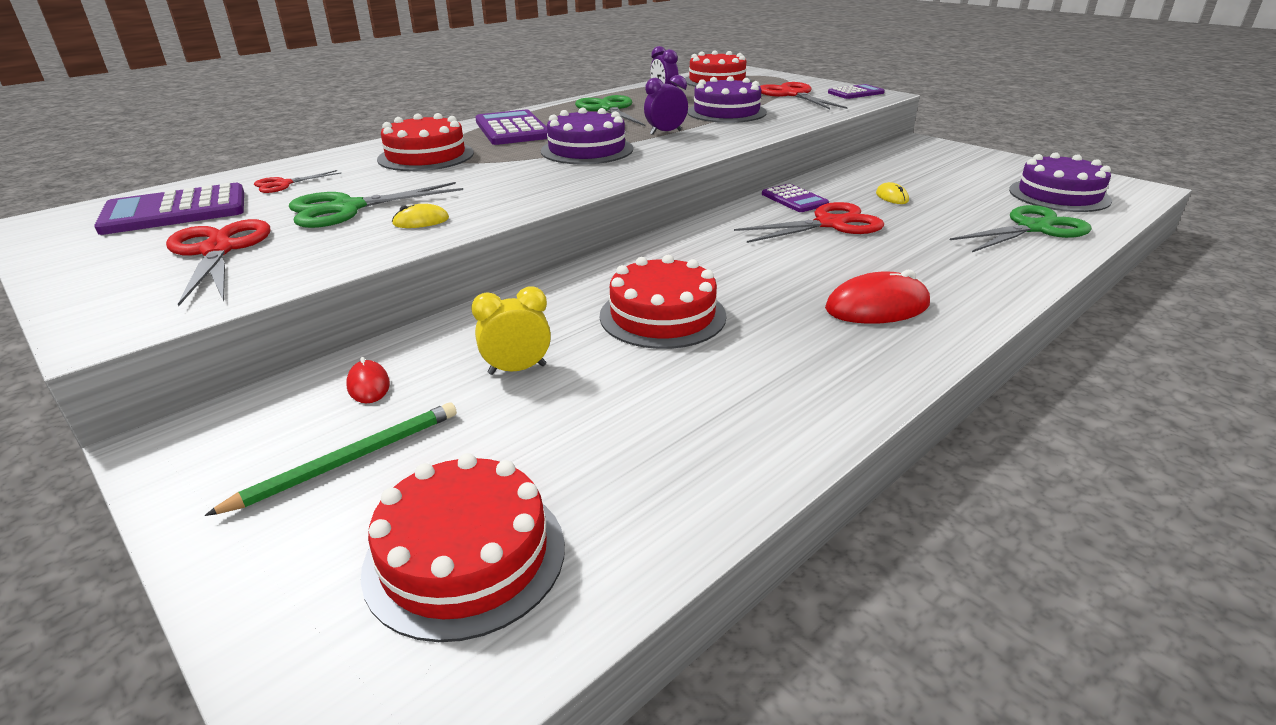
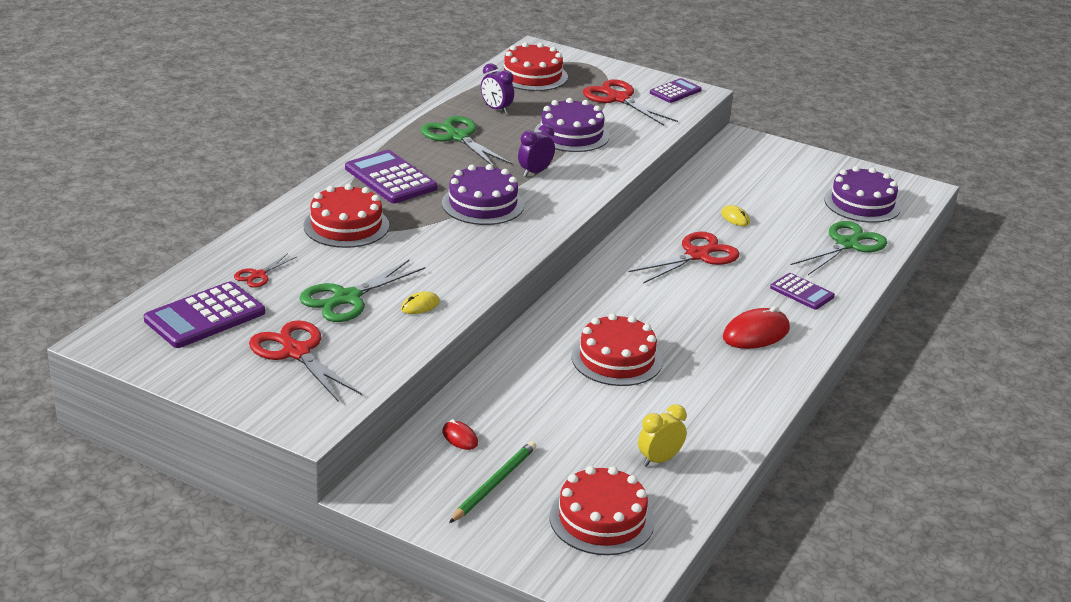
camera: 20 degrees left, 0 degrees up
yellow clock [471,287,551,375] -> yellow clock moved to [638,404,687,467]
purple calculator [762,184,829,212] -> purple calculator moved to [770,273,835,310]

